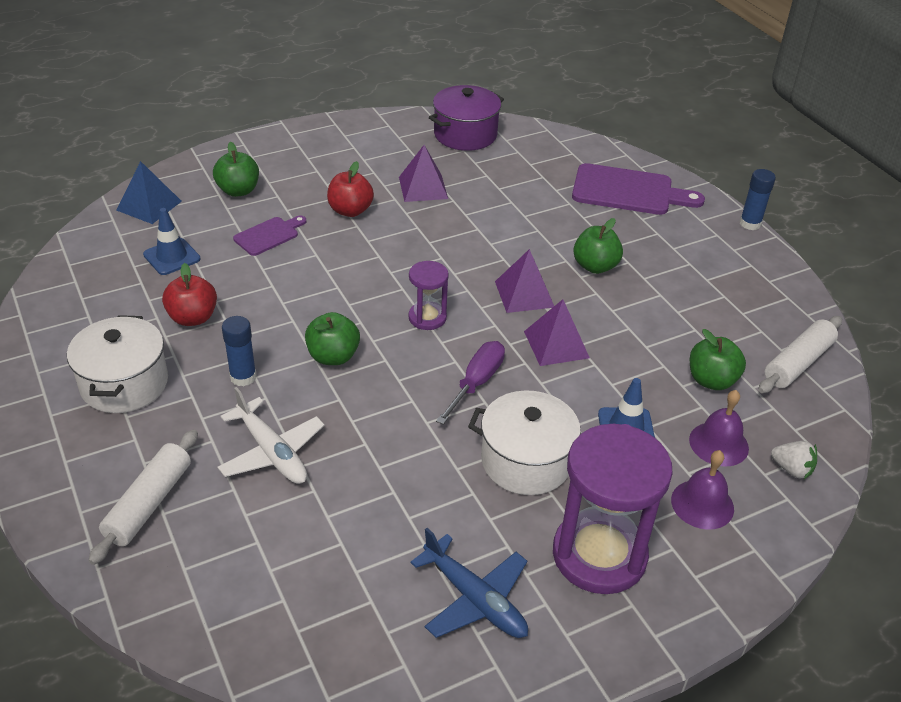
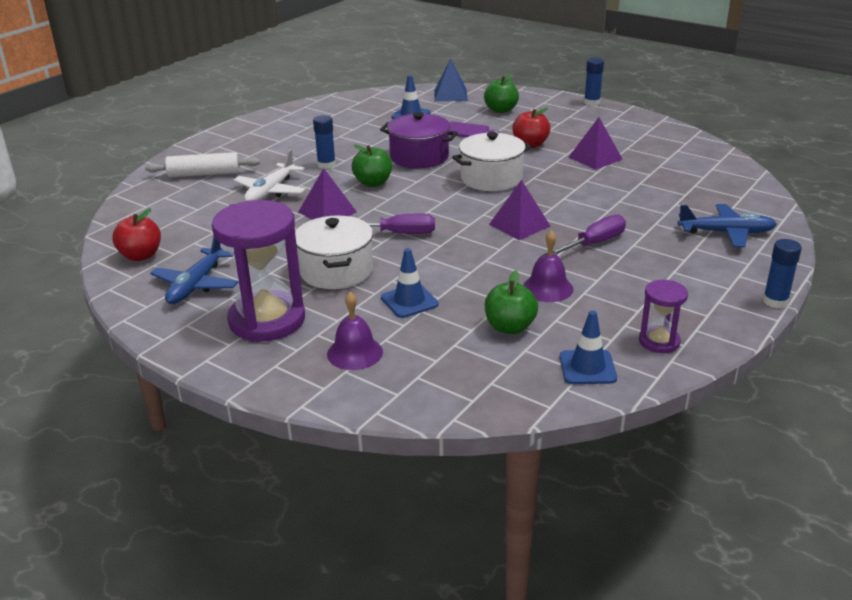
camera: 65 degrees right, 10 degrees down
white pot [67,315,168,413] -> white pot moved to [452,132,531,191]
red apple [162,263,217,326] -> red apple moved to [112,208,161,261]
purple hourglass [408,261,449,330] -> purple hourglass moved to [639,280,688,353]
purple pot [429,85,504,151] -> purple pot moved to [380,112,458,168]
purple pyramid [524,299,590,366] -> purple pyramid moved to [298,168,357,220]
purple cutting board [572,163,705,215] -> blue plane [678,204,777,247]
green apple [573,218,623,274] -> purple screwdriver [553,215,626,255]
purple bell [689,390,749,467] -> purple bell moved to [523,230,574,302]
white rolling pin [758,316,842,393] -> blue traffic cone [560,310,617,384]
white strawberry [771,441,817,479] -> none
none -> blue glue stick [584,58,604,106]

